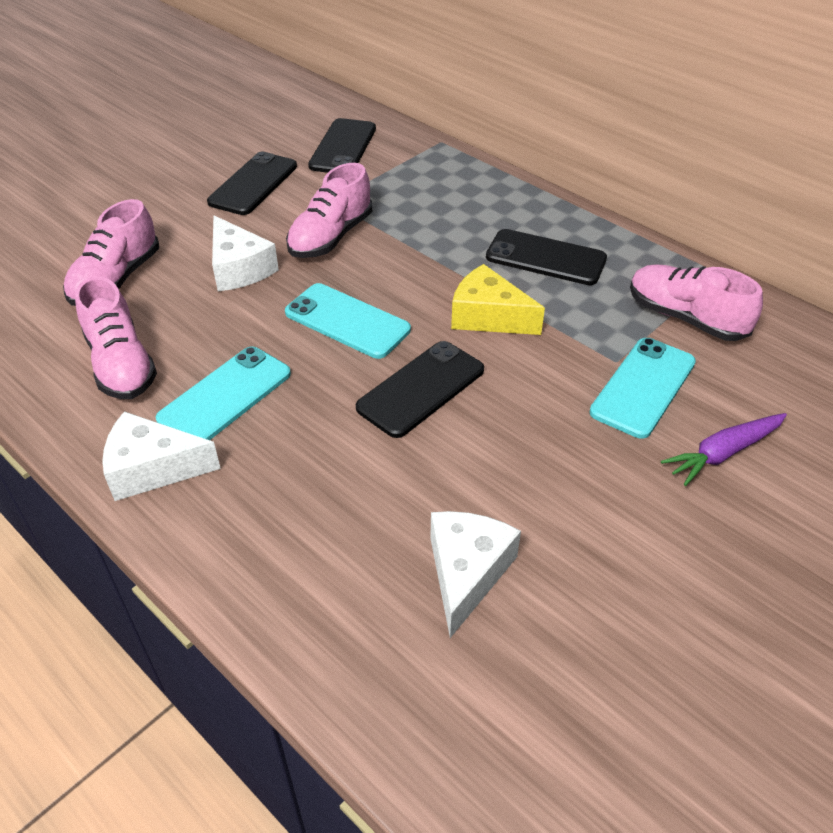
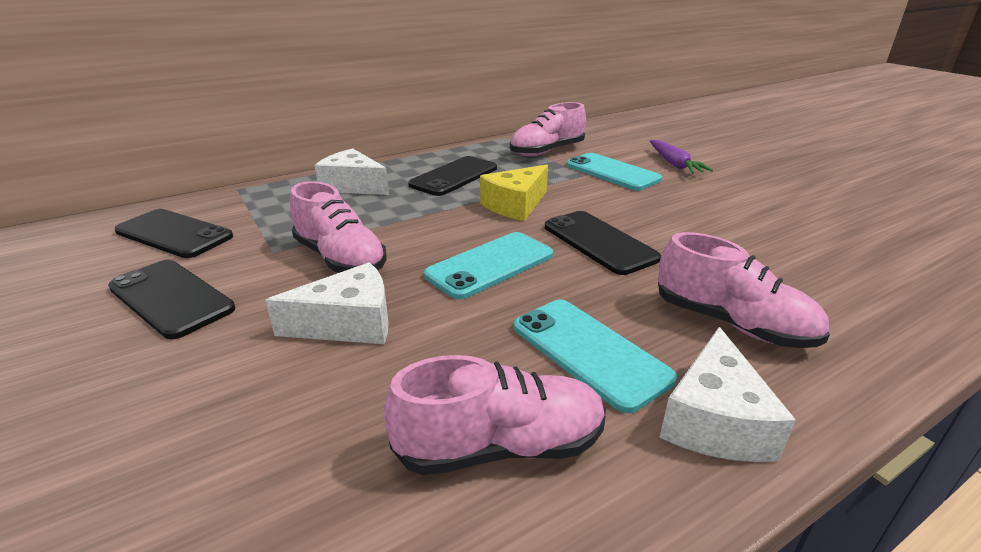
camera: 75 degrees left, 15 degrees down
pink shoe [63,199,159,306] -> pink shoe moved to [658,232,830,348]
white cheese [430,511,521,638] -> white cheese moved to [315,149,389,195]

